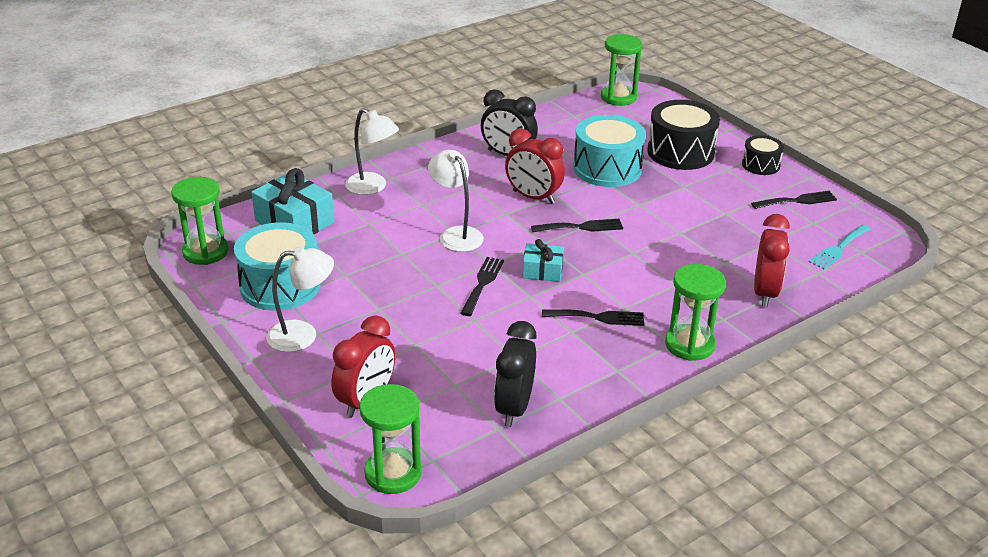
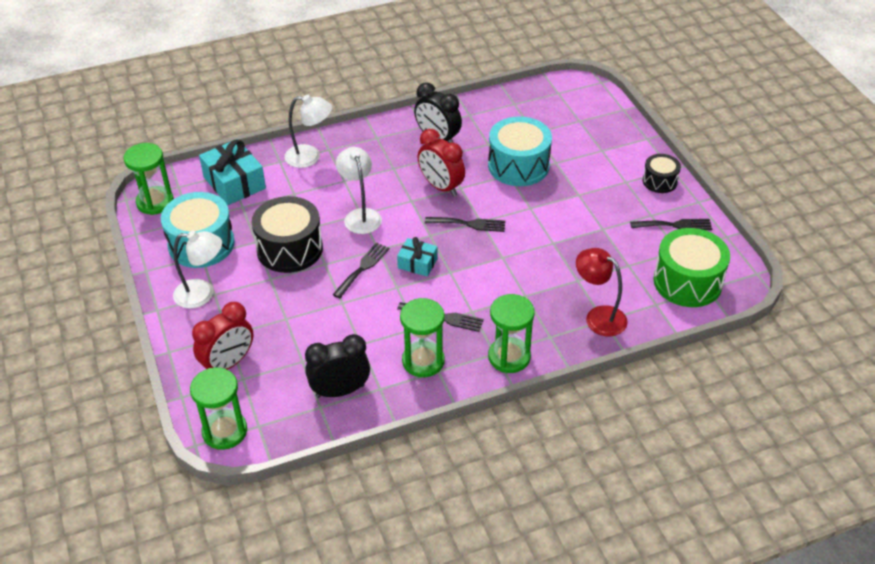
camera: 15 degrees right, 10 degrees up
white lamp [345,108,399,195] -> white lamp turned 45 degrees counterclockwise [285,95,332,168]
black clock [494,321,537,427] -> black clock turned 45 degrees clockwise [305,334,370,398]
green hourglass [601,34,642,106] -> green hourglass moved to [400,298,445,377]
black drum [647,100,720,170] -> black drum moved to [251,196,323,273]
red clock [754,214,790,307] -> red lamp [576,248,628,336]
turquoise fork [809,225,870,269] -> green drum [653,228,730,307]

